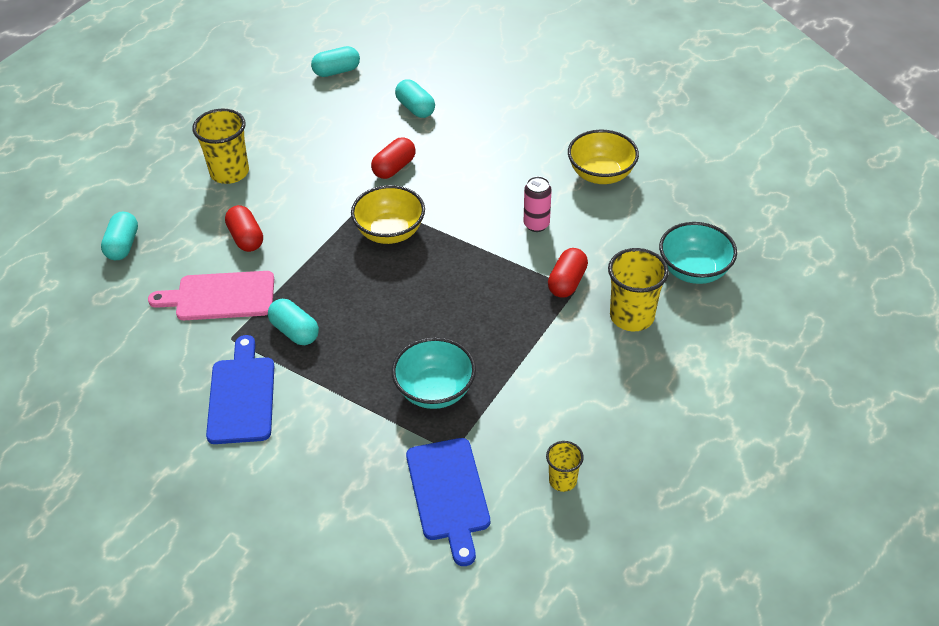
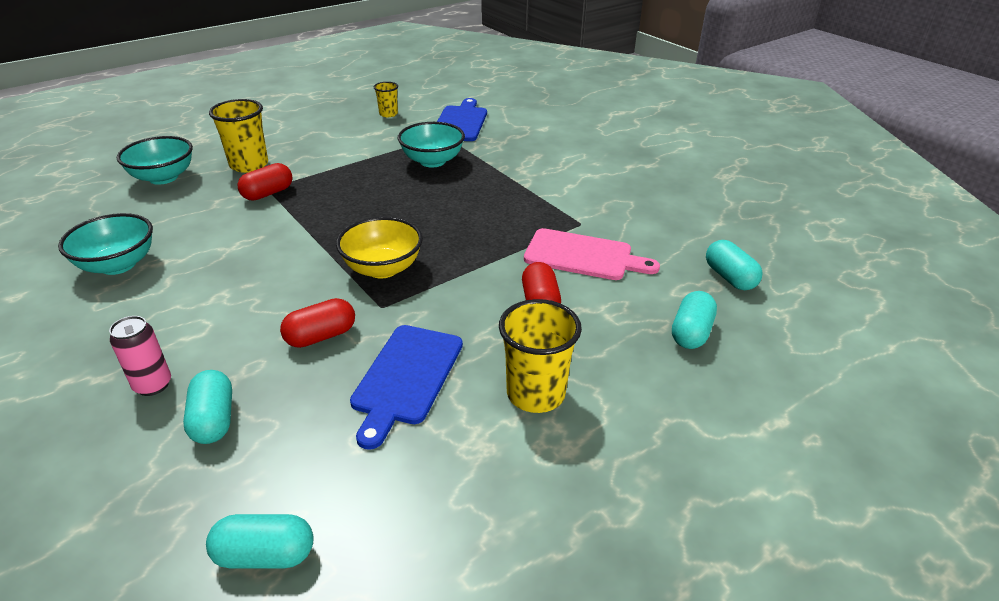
camera: 160 degrees left, 10 degrees down
blue cutting board [206,335,274,444] -> blue cutting board moved to [350,325,463,450]
turquoise capsule [268,299,319,345] -> turquoise capsule moved to [706,240,763,290]
pink can [524,176,552,232] -> pink can moved to [109,316,171,396]
yellow bowl [568,130,639,184] -> turquoise bowl [58,213,153,275]

